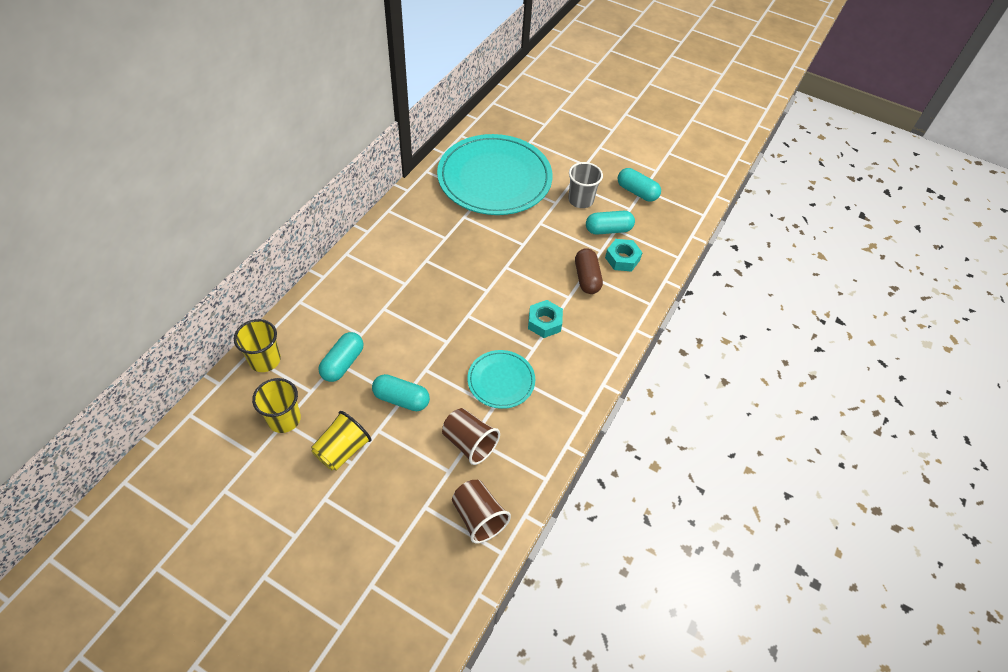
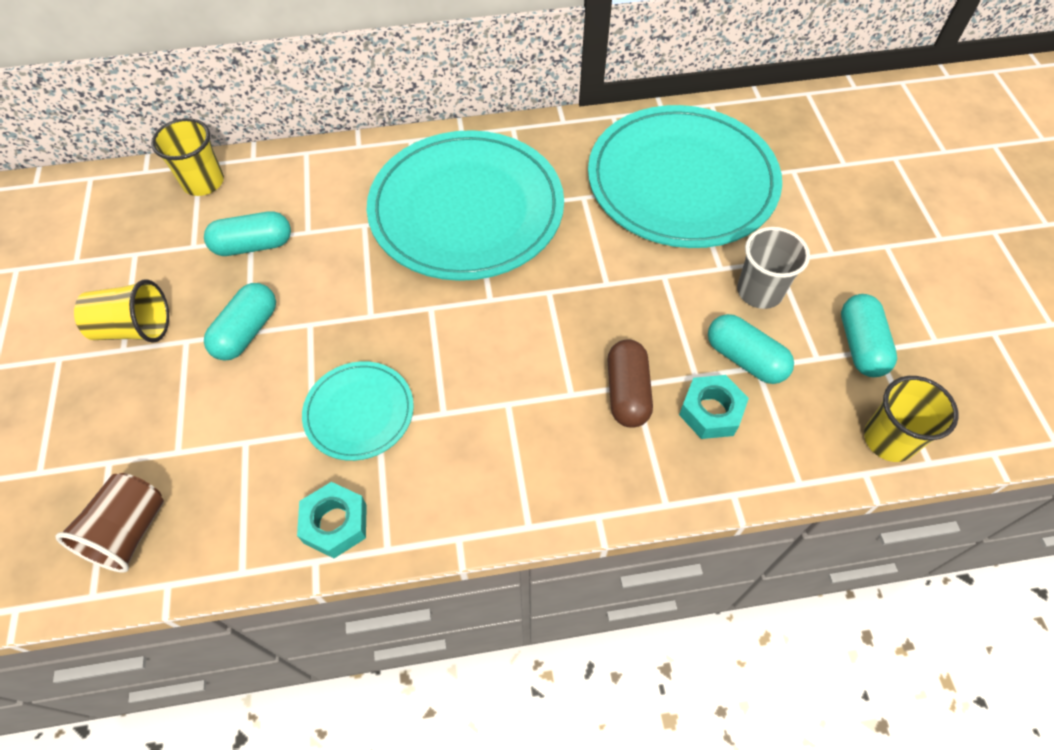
camera: 55 degrees right, 5 degrees up
yellow cup [252,378,301,433] -> yellow cup moved to [864,376,959,462]
turquoise capsule [372,374,430,411] -> turquoise capsule turned 45 degrees clockwise [204,283,276,361]
brown cup [442,408,500,465] -> none
turquoise nut [528,300,563,338] -> turquoise nut moved to [297,482,367,558]
brown capsule [575,248,603,294] -> brown capsule turned 45 degrees counterclockwise [607,339,653,428]
none -> turquoise plate [367,130,564,281]

